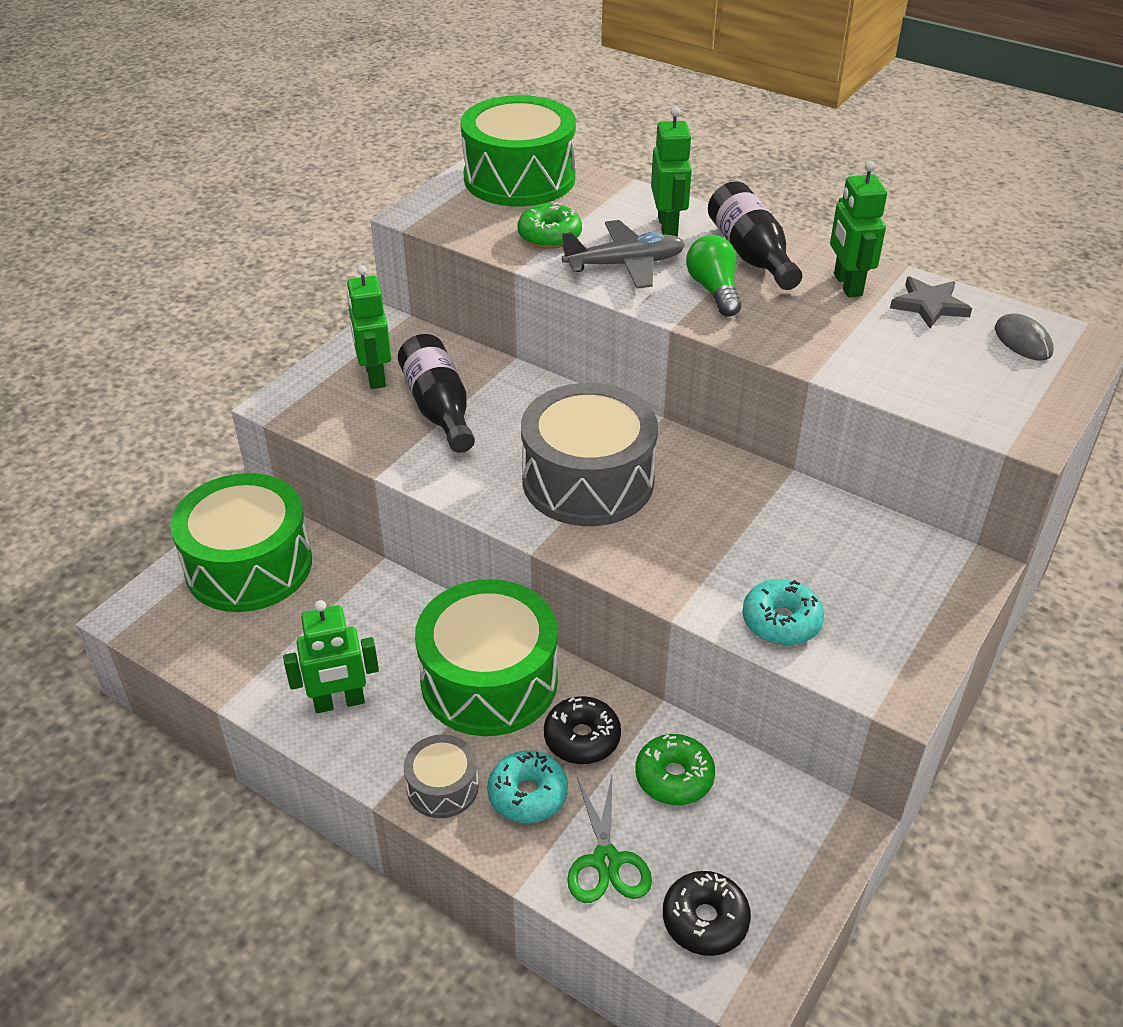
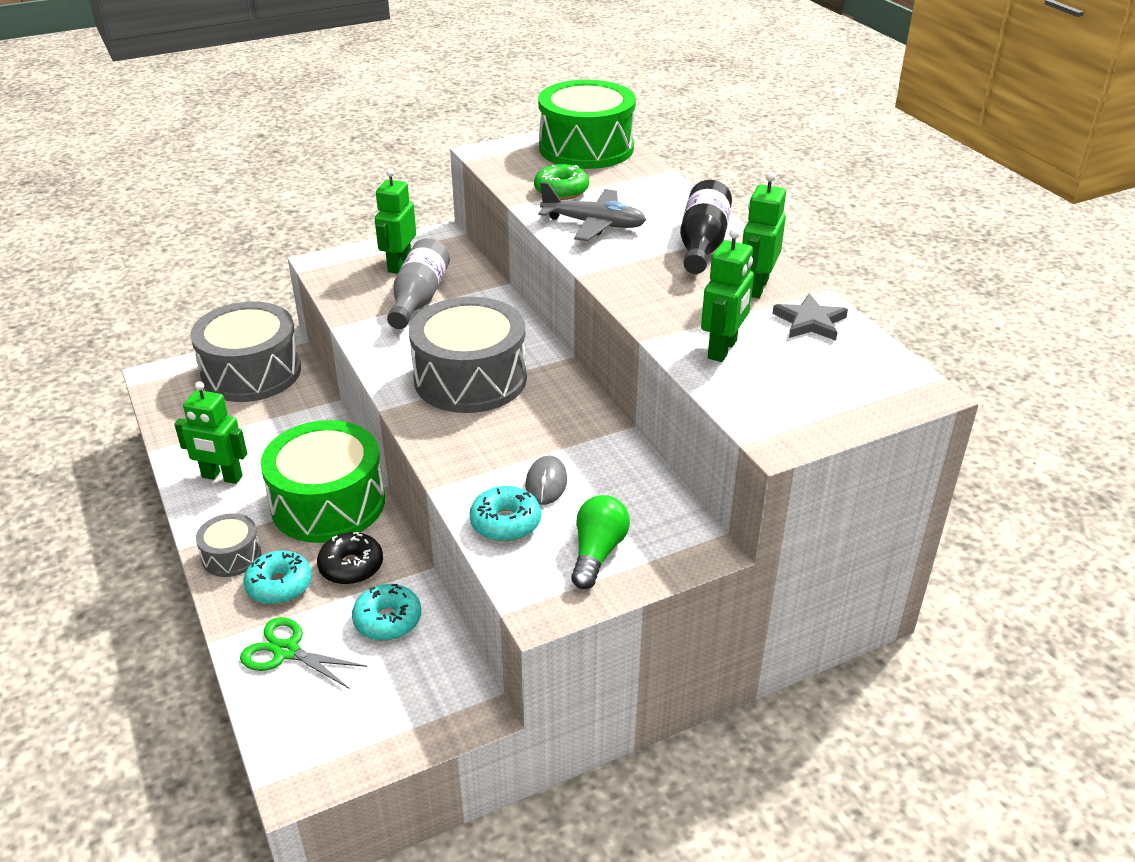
camera: 30 degrees right, 5 degrees down
green drum [170,473,312,612] -> grey drum [190,302,301,402]
black bottle [398,334,475,453] -> grey bottle [387,238,450,329]
green scissors [567,776,652,903] -> green scissors turned 90 degrees clockwise [240,617,367,688]
green donut [635,734,715,805] -> turquoise donut [352,584,421,641]
green robot [651,106,692,236] -> green robot moved to [701,228,754,362]
black donut [663,871,751,956] -> none
green light bulb [686,235,741,317] -> green light bulb moved to [571,495,630,589]
grey mouse [995,313,1053,361] -> grey mouse moved to [525,455,567,505]

